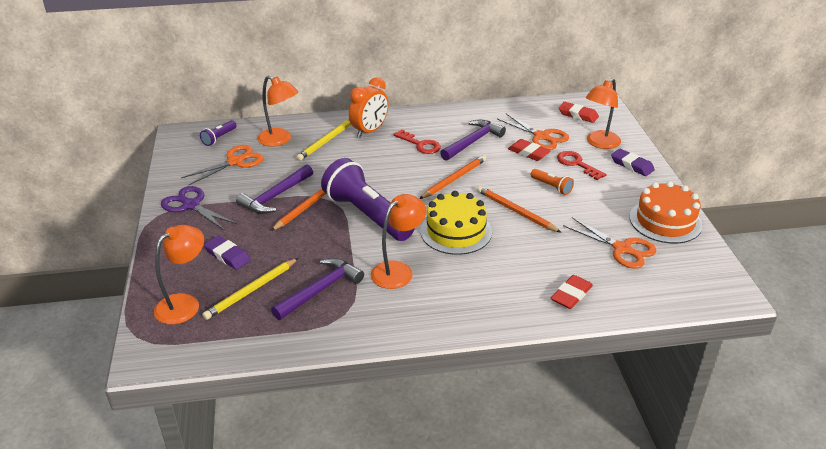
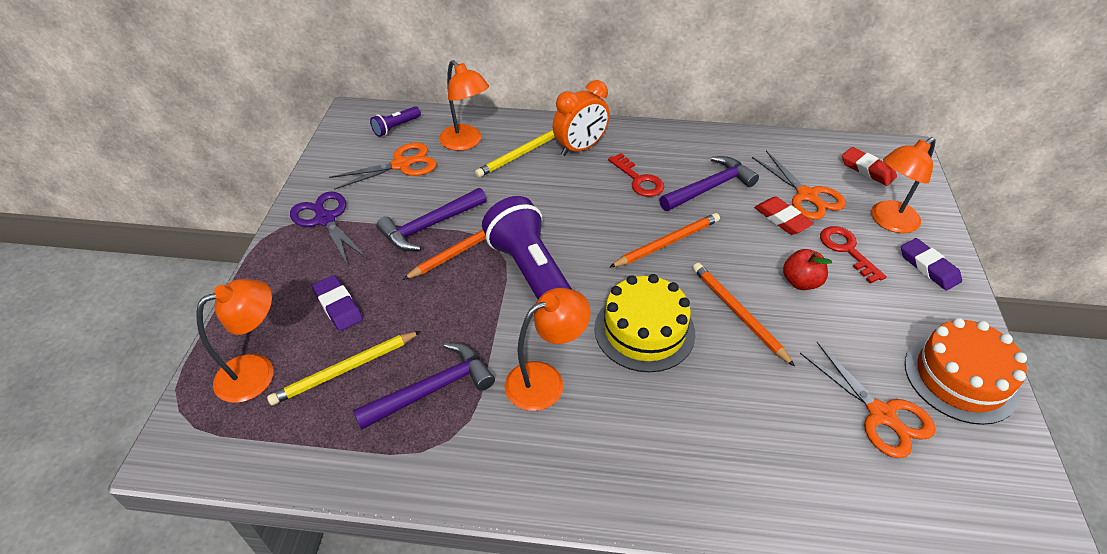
camera: 15 degrees right, 10 degrees up
orange flashlight [531,169,574,195] -> red apple [783,249,832,290]
red eraser [551,275,593,309] -> none

